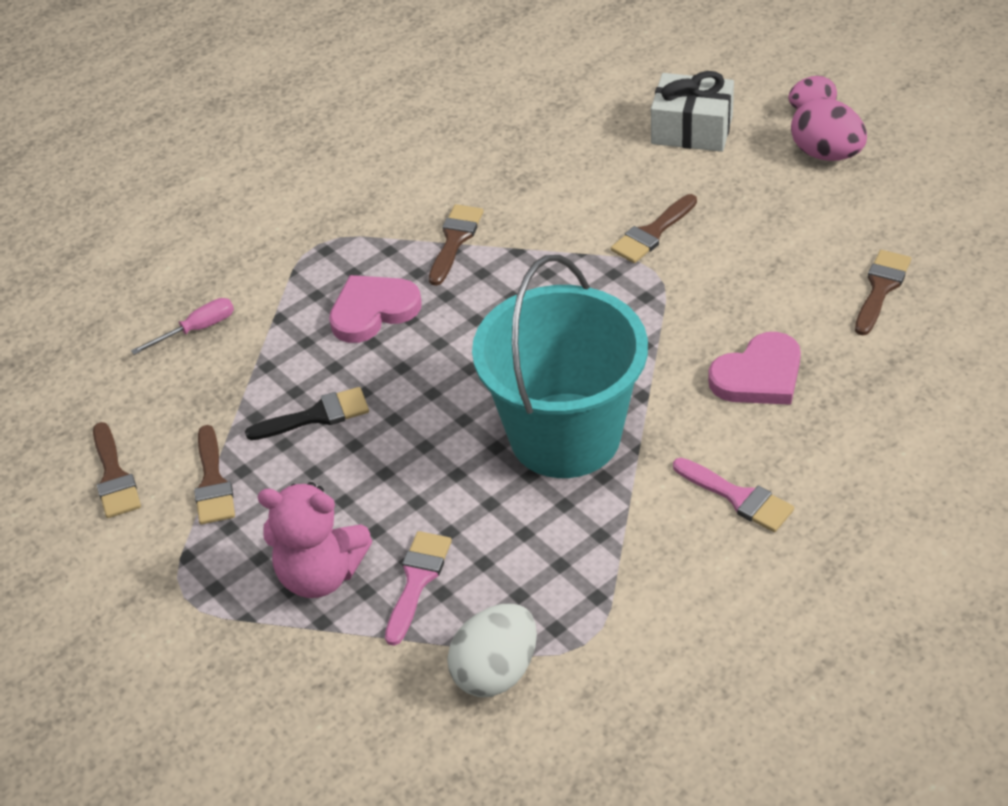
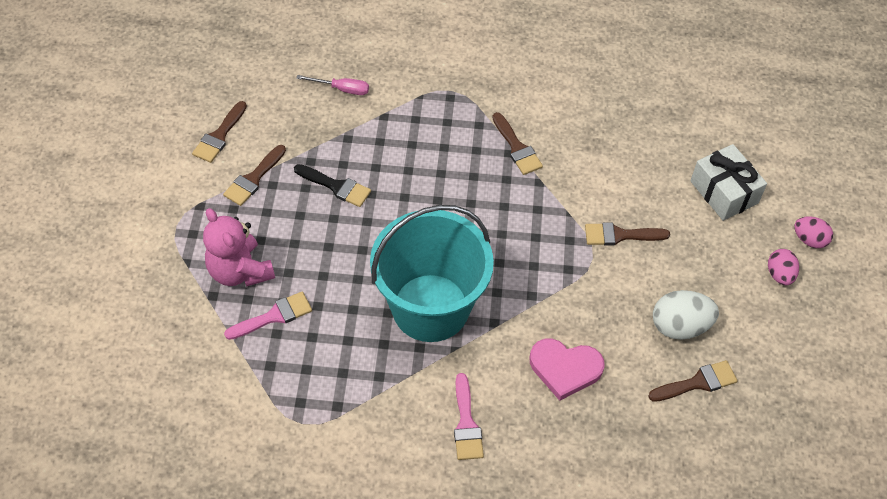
camera: 40 degrees right, 10 degrees up
pink heart [329,275,422,343] -> none
brown brush [429,204,484,286] -> brown brush turned 90 degrees clockwise [492,112,543,175]
white egg [447,603,537,697] -> white egg moved to [653,290,719,340]
pink egg [791,98,867,161] -> pink egg [768,249,799,285], size x0.64

